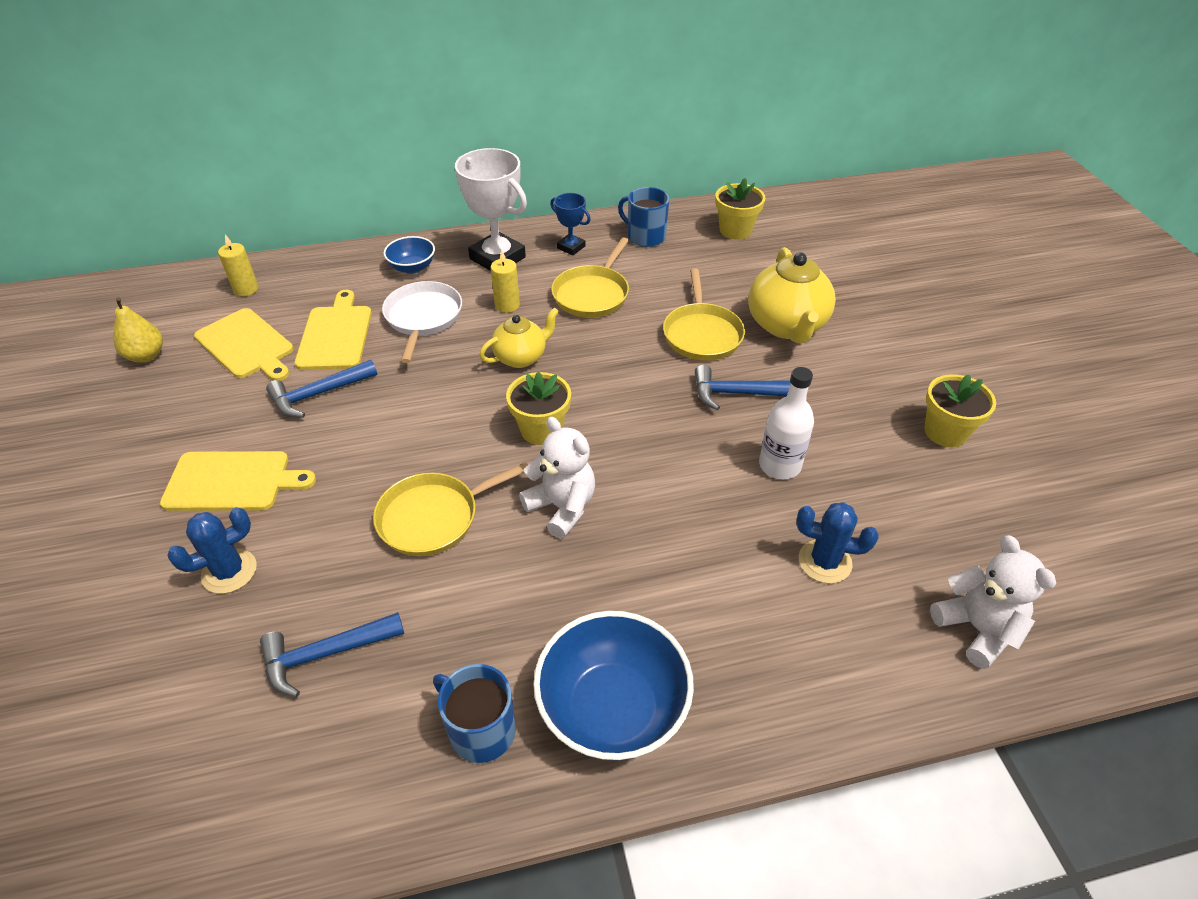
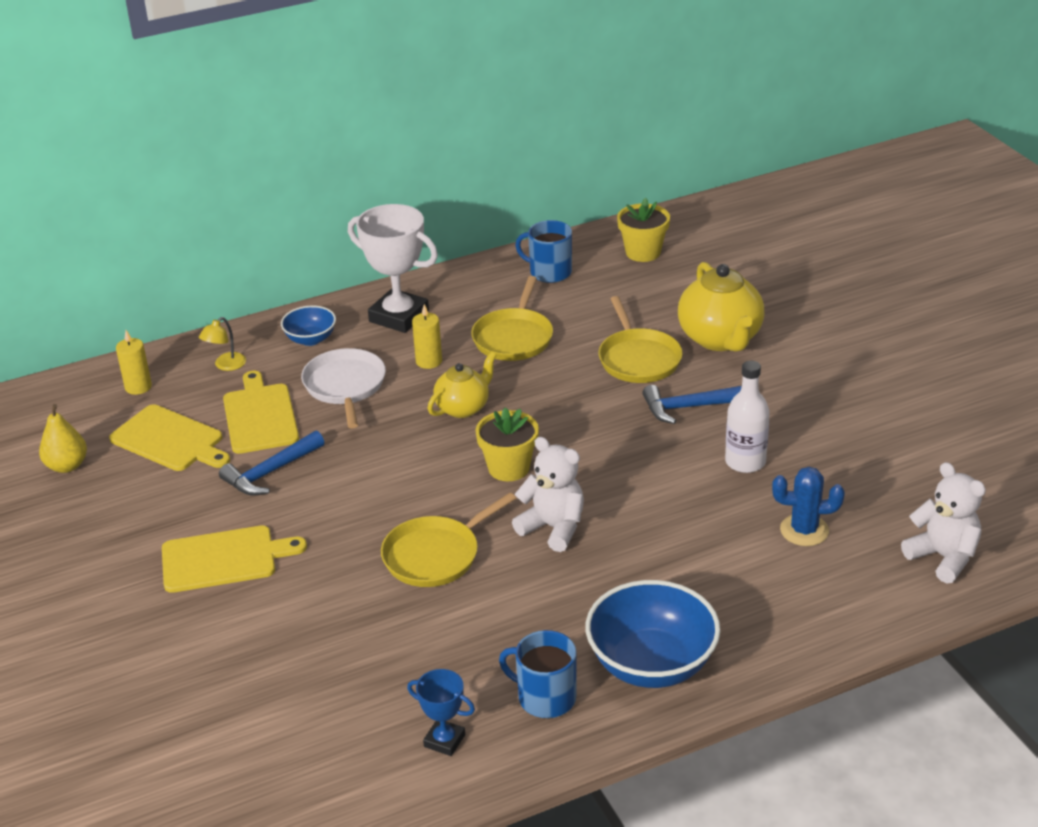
camera: 10 degrees left, 10 degrees down
blue cactus [167,507,257,594] -> none
blue hammer [260,612,404,697] -> none
blue trophy [550,193,591,255] -> blue trophy moved to [407,669,475,756]
yellow flower pot [925,374,996,447] -> none
none -> yellow lamp [199,317,246,371]

